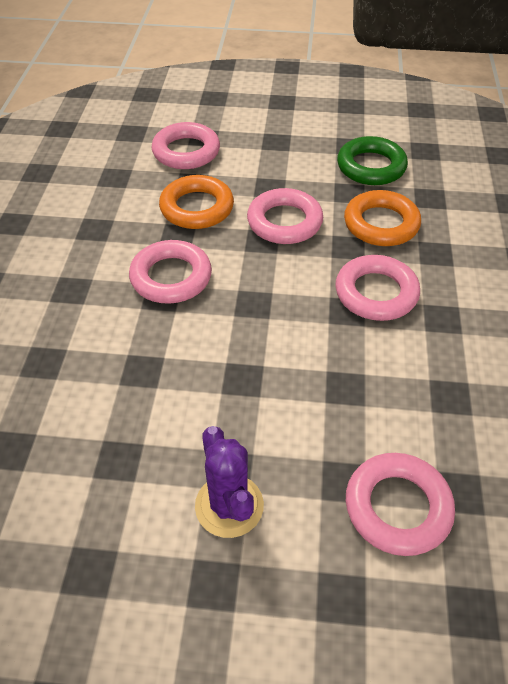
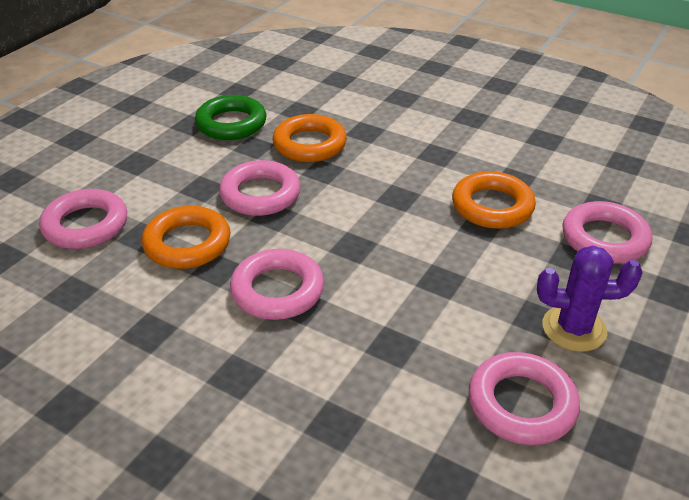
camera: 65 degrees left, 10 degrees down
pink ring [335,255,420,321] -> pink ring moved to [468,352,580,445]
none -> orange ring [452,171,536,229]

